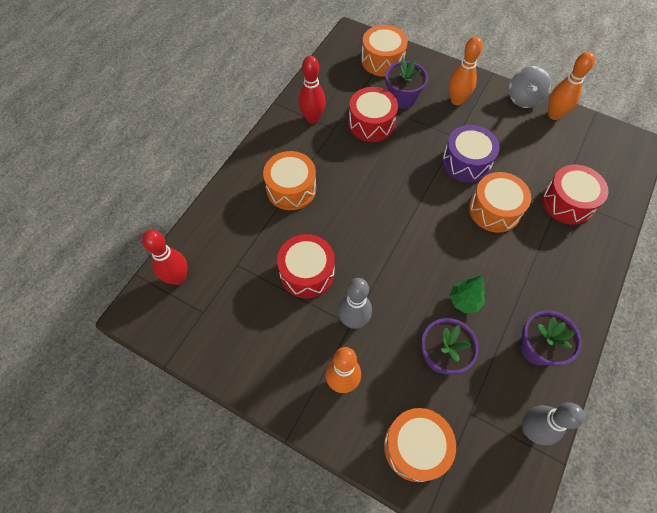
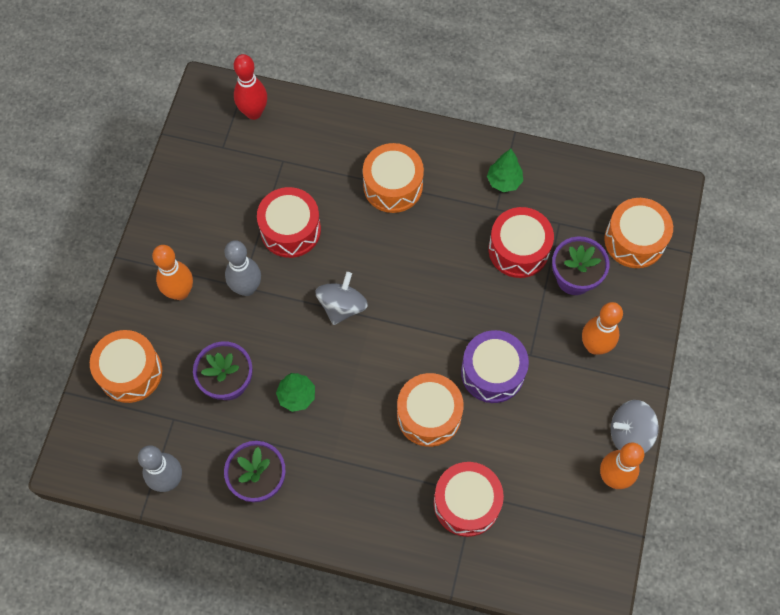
camera: 75 degrees right, 5 degrees up
red bowling pin [299,56,326,124] -> green tree [487,149,523,192]
none -> grey spinning top [315,272,368,325]

